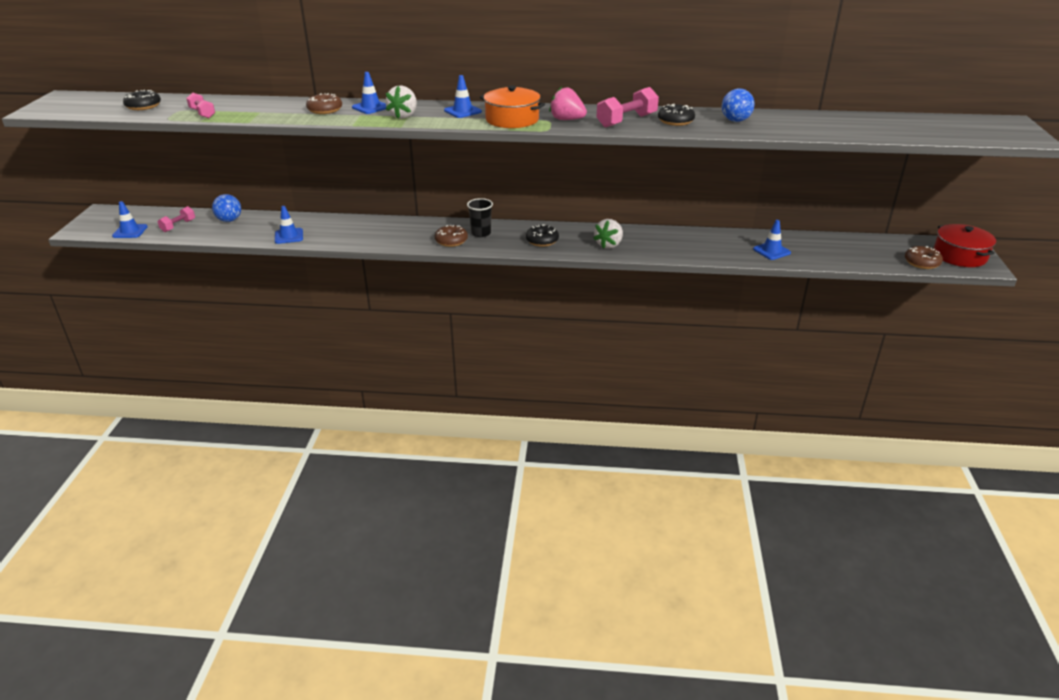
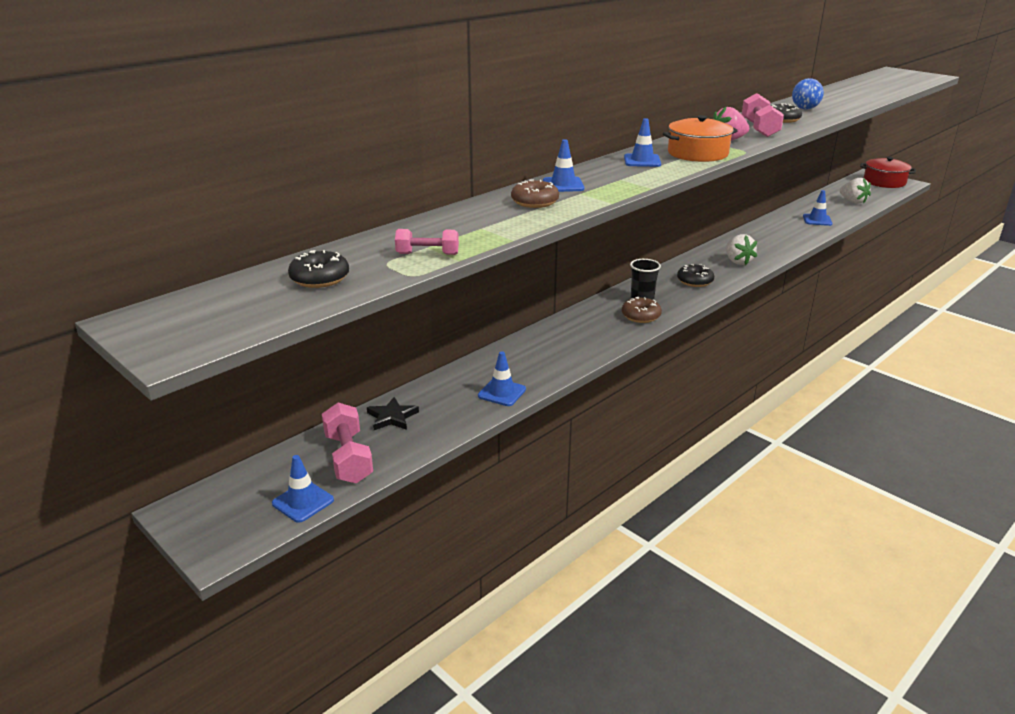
camera: 50 degrees left, 5 degrees down
pink dumbbell [158,206,195,232] -> pink dumbbell [322,403,373,483], size x1.62
blue ball [212,194,241,222] -> black star [367,397,419,430]
white strawberry [386,85,417,119] -> white strawberry moved to [840,178,871,204]
brown donut [905,246,943,269] -> none

